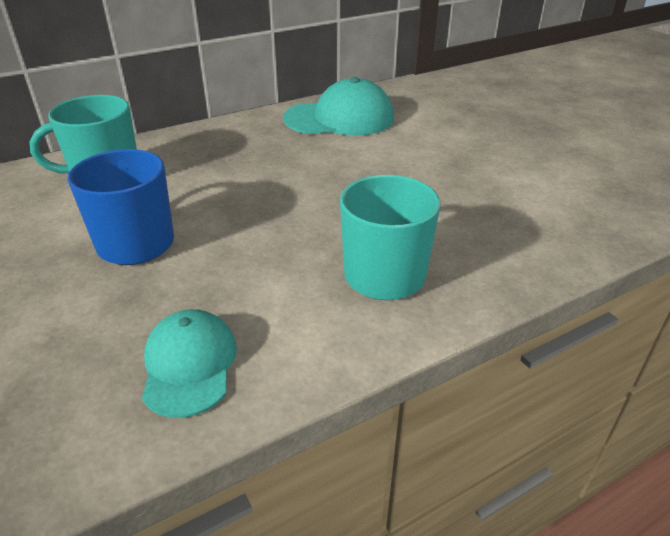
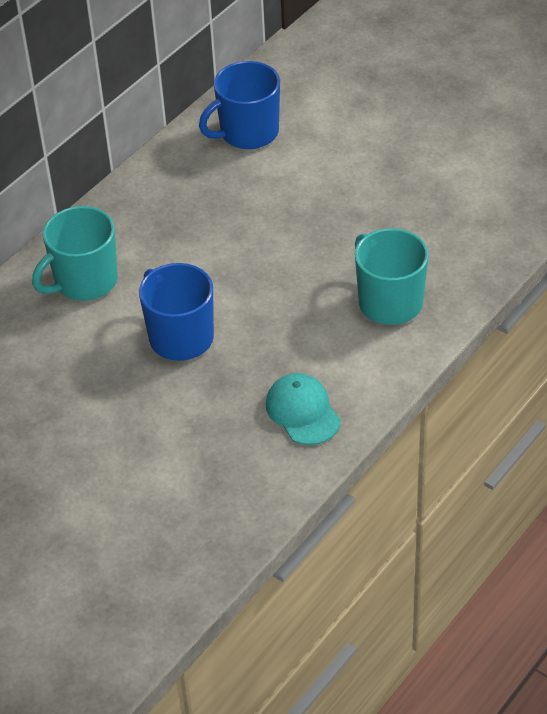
camera: 20 degrees left, 10 degrees up
turquoise cap [283,77,394,135] -> blue mug [199,61,280,149]

